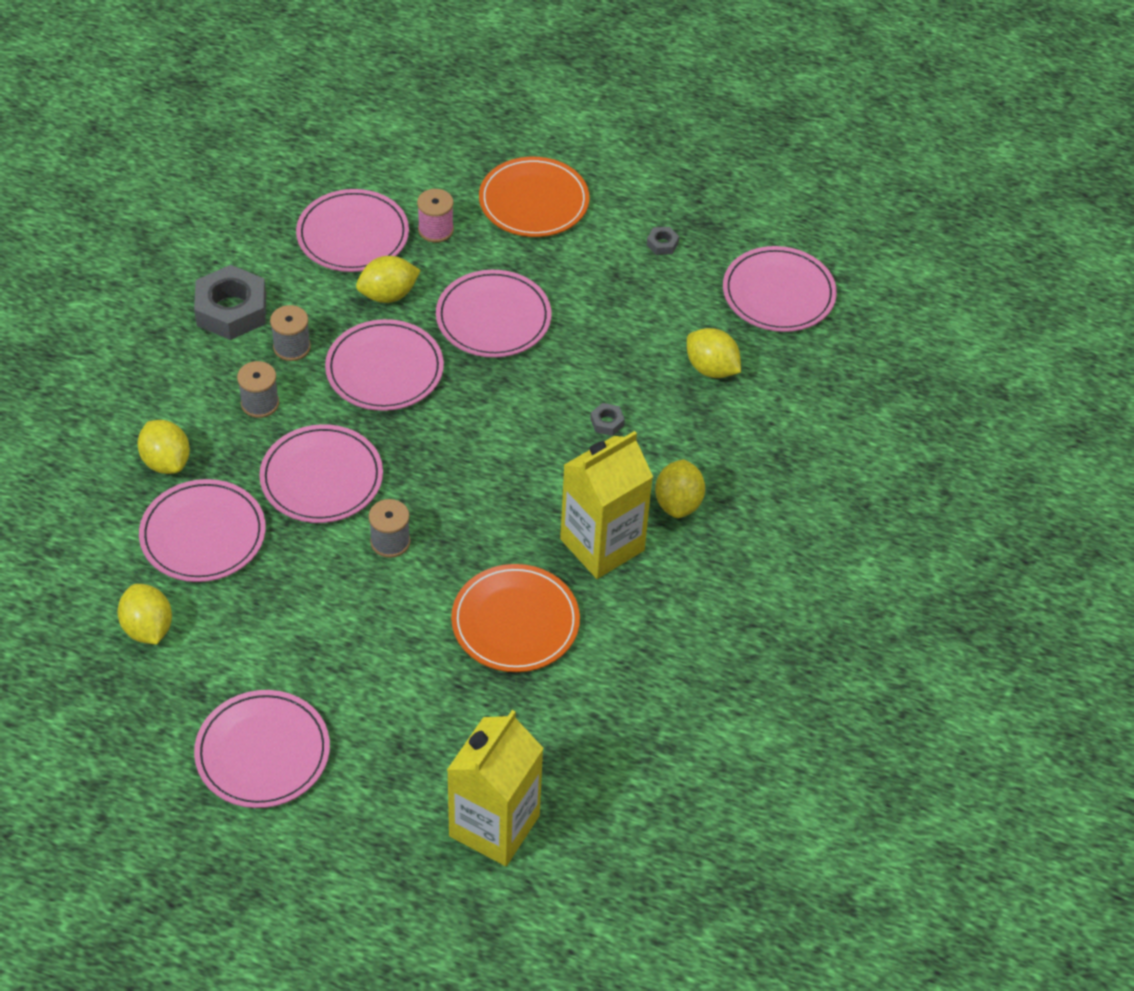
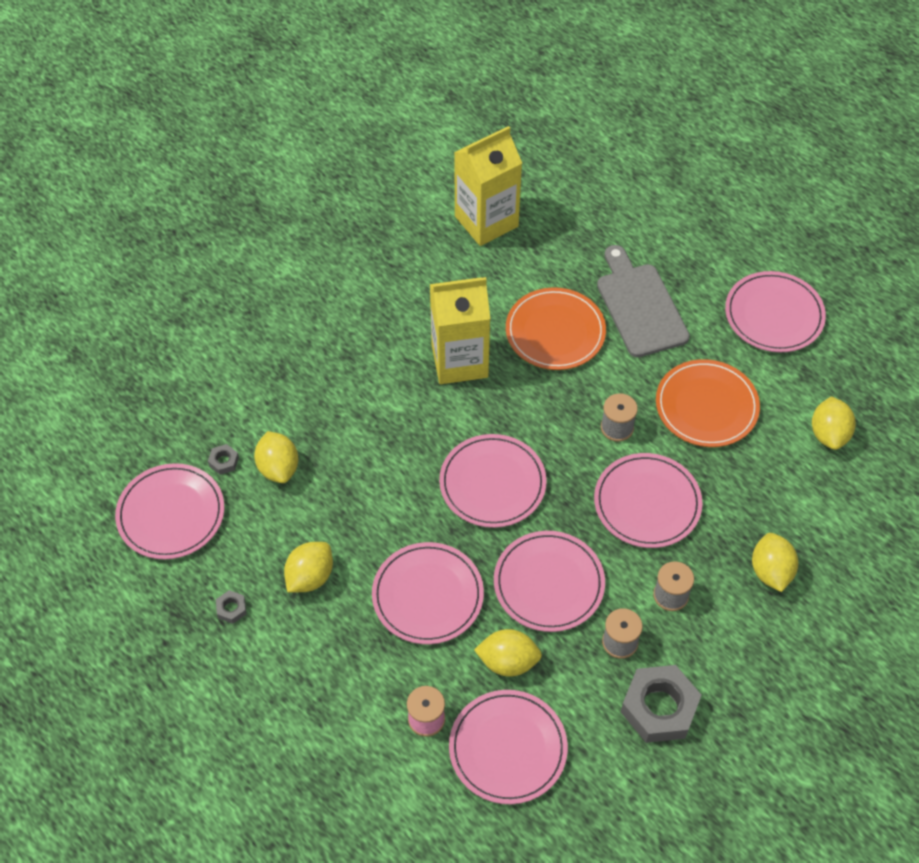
camera: 150 degrees left, 5 degrees up
pink plate [139,479,266,582] -> pink plate moved to [439,434,547,528]
yellow carton [447,710,544,866] -> yellow carton moved to [454,126,522,246]
orange plate [479,157,590,237] -> orange plate moved to [656,359,760,447]
grey nut [590,403,625,436] -> grey nut moved to [208,444,239,475]
yellow lemon [655,459,705,518] -> yellow lemon moved to [284,542,333,593]
none -> grey cutting board [597,245,690,357]

